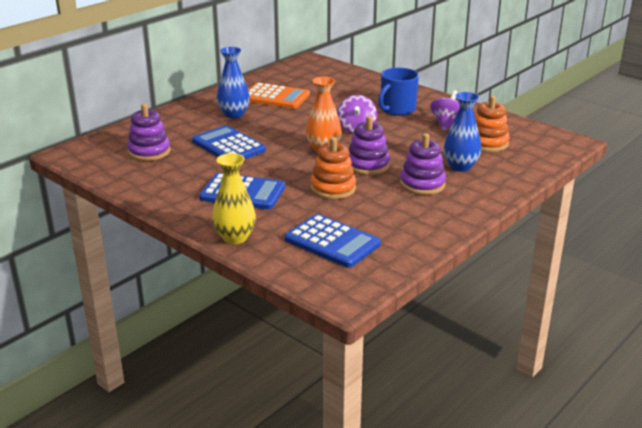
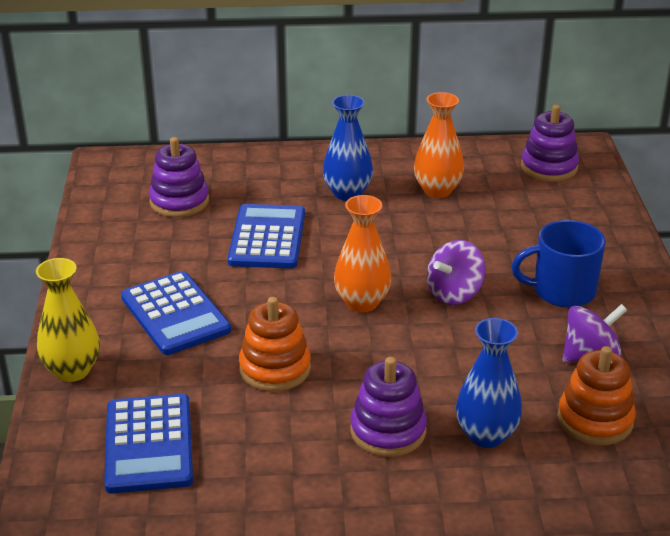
camera: 45 degrees right, 5 degrees up
orange calculator [248,83,310,109] -> orange vase [414,92,464,198]
purple stacking toy [349,116,390,175] -> purple stacking toy moved to [521,104,579,182]

